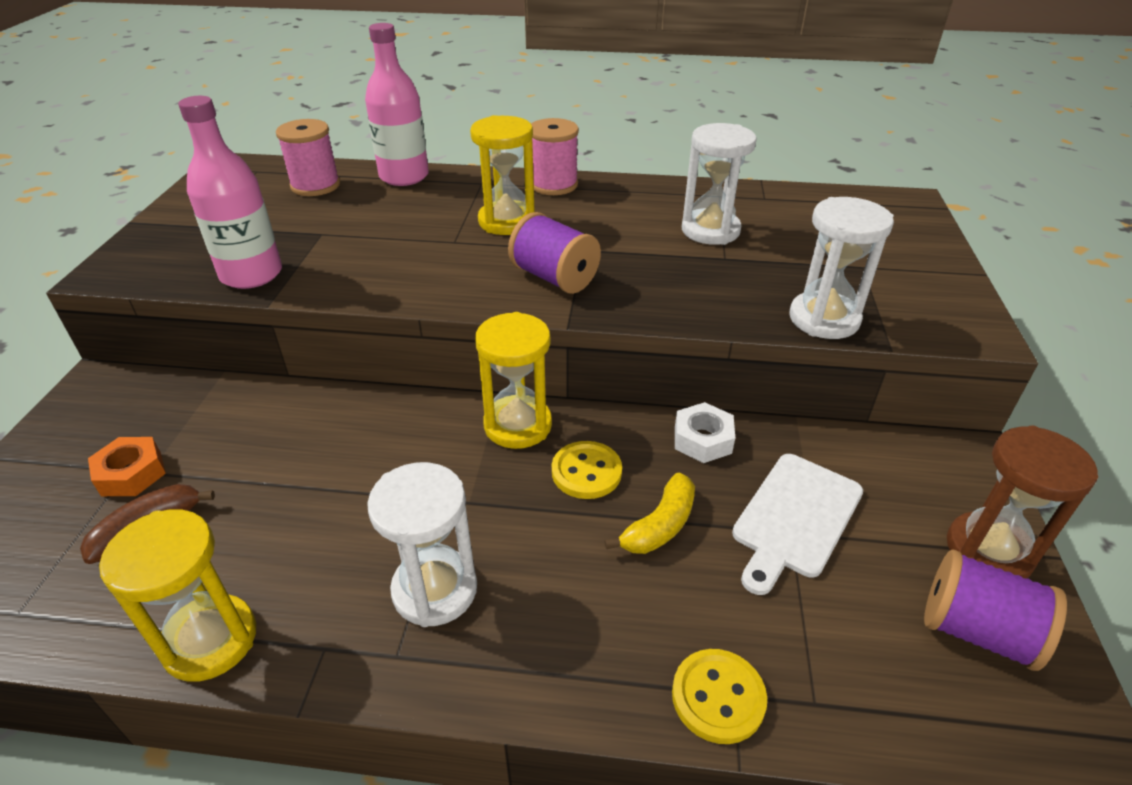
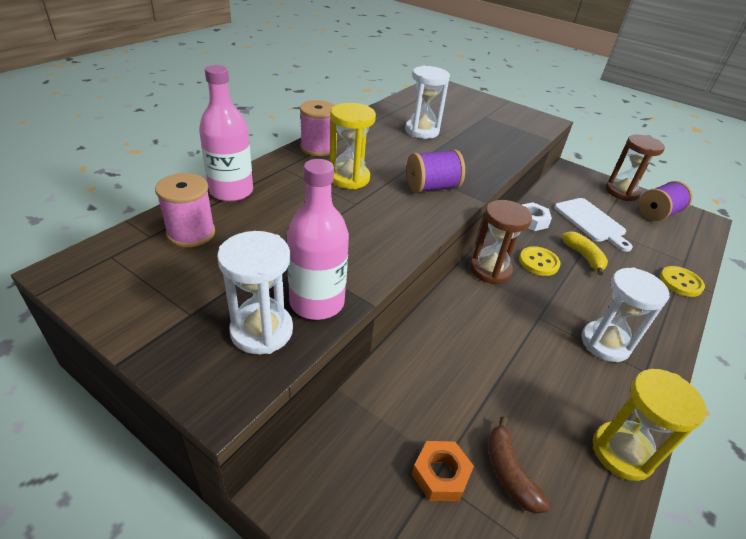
camera: 65 degrees left, 0 degrees up
yellow hourglass [475,312,552,449] -> brown hourglass [470,200,532,285]
white hourglass [790,197,894,339] -> white hourglass moved to [217,231,293,354]

